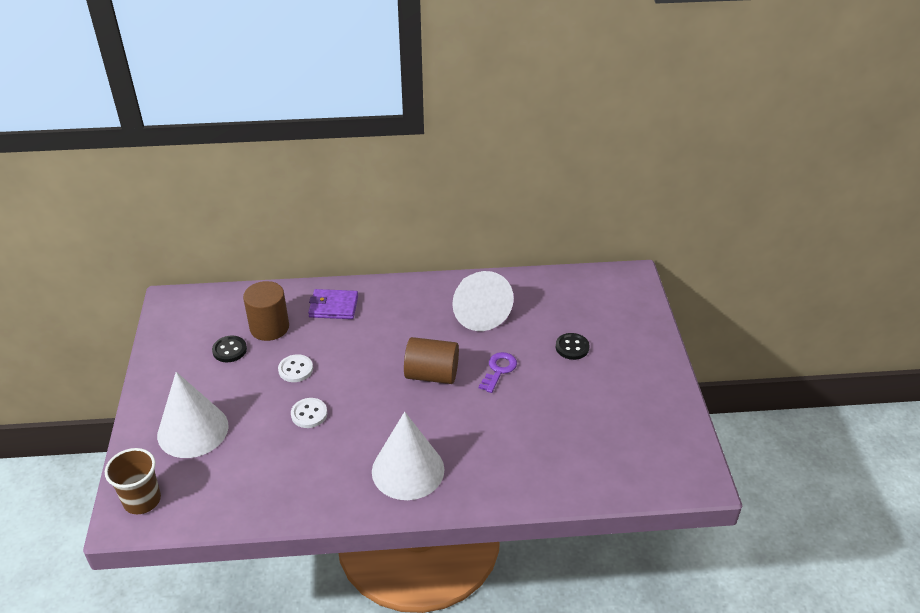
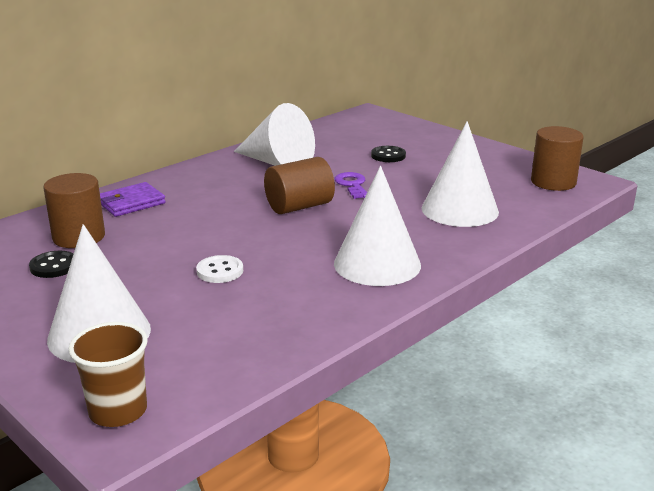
camera: 40 degrees left, 15 degrees down
white button [278,354,313,382] -> none
none -> white cone [422,121,499,227]
none -> brown cylinder [531,126,584,191]

